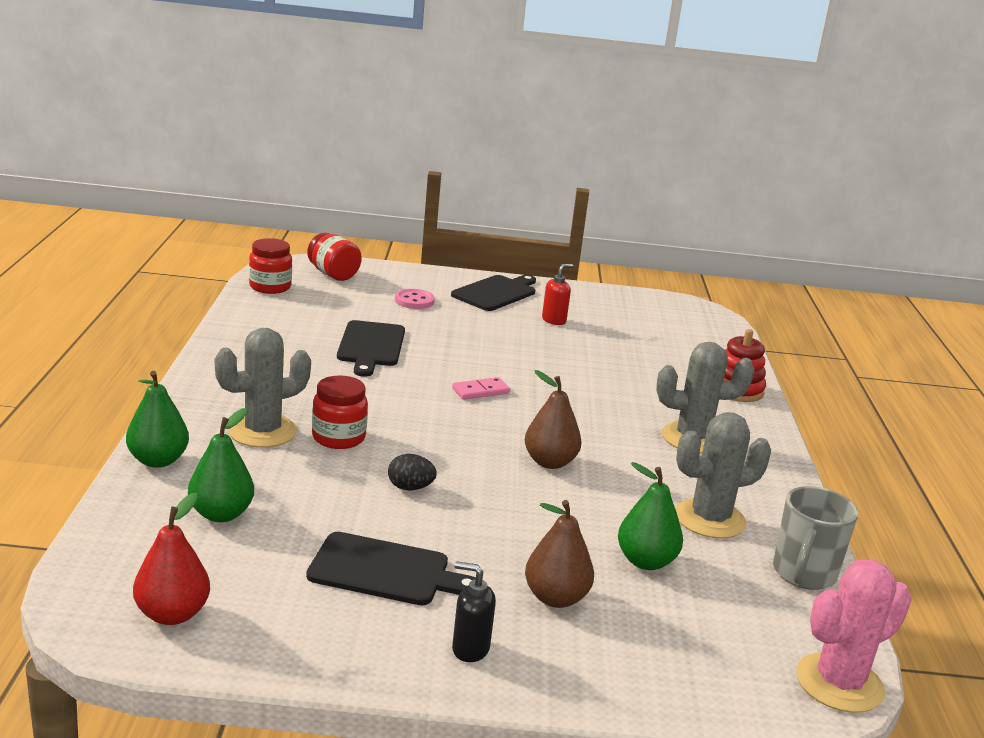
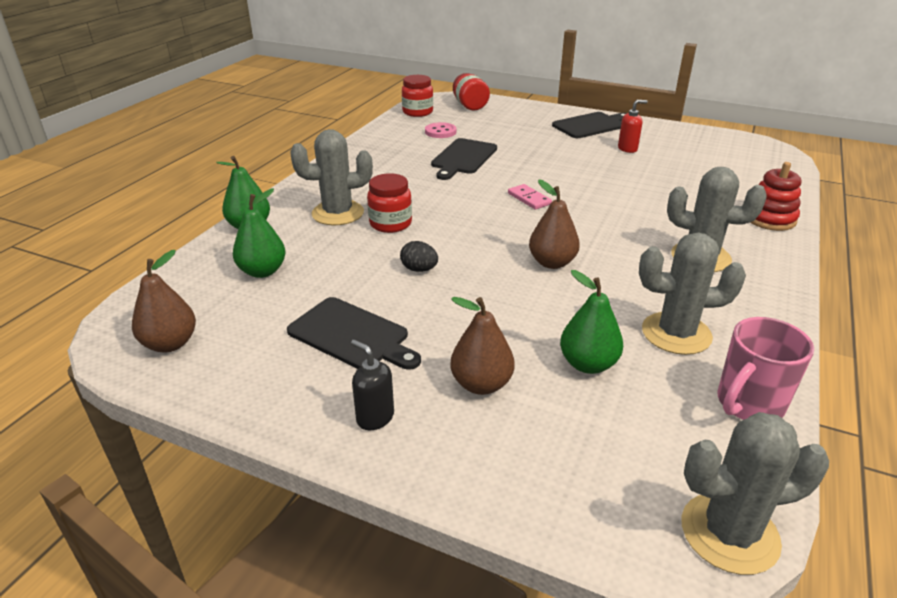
camera: 25 degrees right, 10 degrees up
red pear [133,493,210,625] -> brown pear [132,250,196,352]
pink button [395,289,435,309] -> pink button moved to [425,122,456,138]
pink domino [452,377,510,400] -> pink domino turned 60 degrees clockwise [508,184,552,210]
grey mug [773,486,858,590] -> pink mug [717,317,814,420]
pink cactus [796,560,912,713] -> grey cactus [681,412,829,575]

